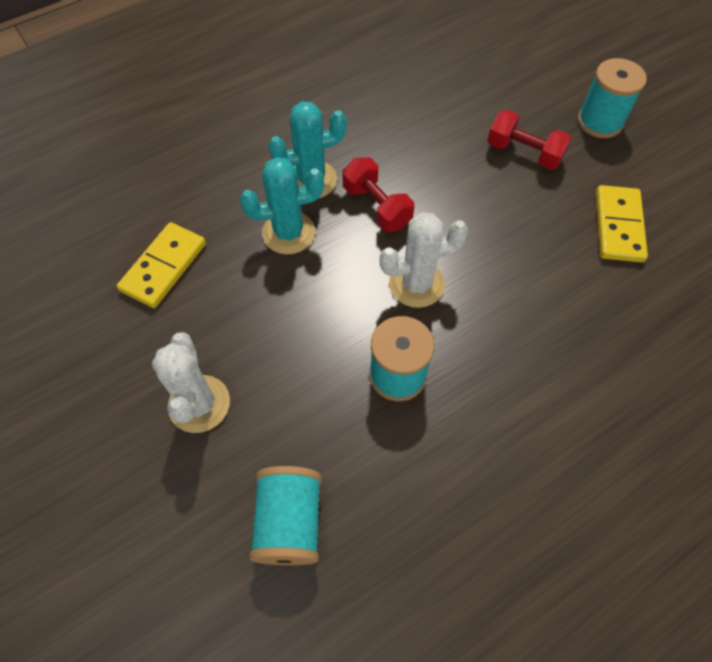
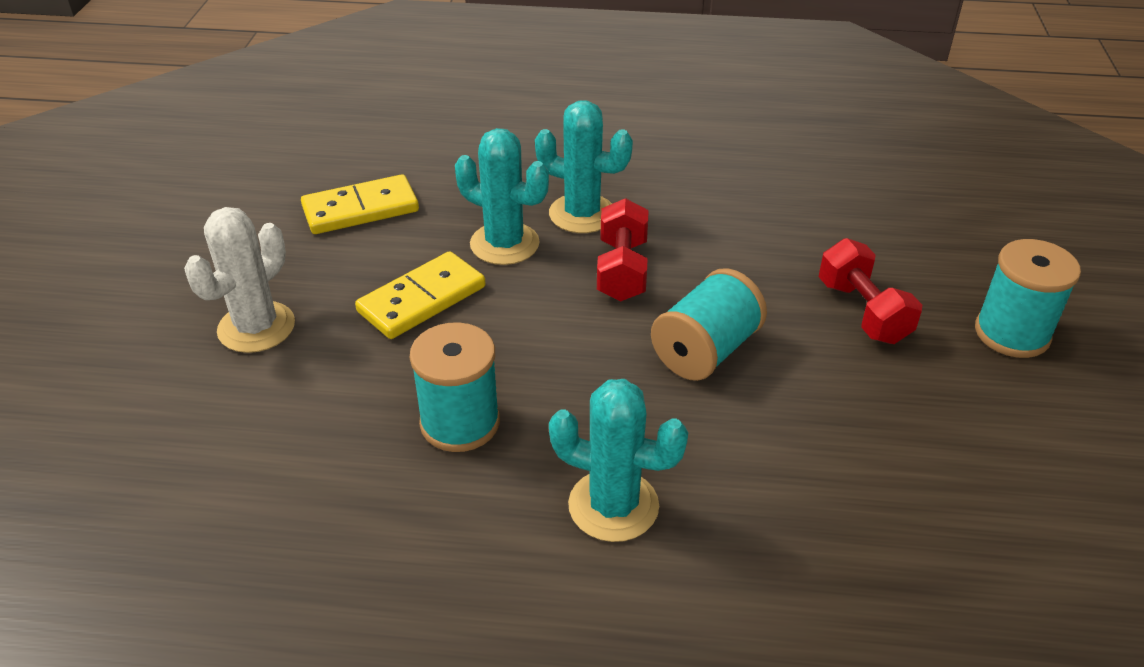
camera: 40 degrees right, 20 degrees down
turquoise spool [249,466,322,565] -> turquoise spool moved to [651,268,767,381]
white cactus [379,212,468,308] -> none
yellow domino [596,185,648,263] -> yellow domino moved to [355,251,485,339]
none -> turquoise cactus [549,379,688,542]

